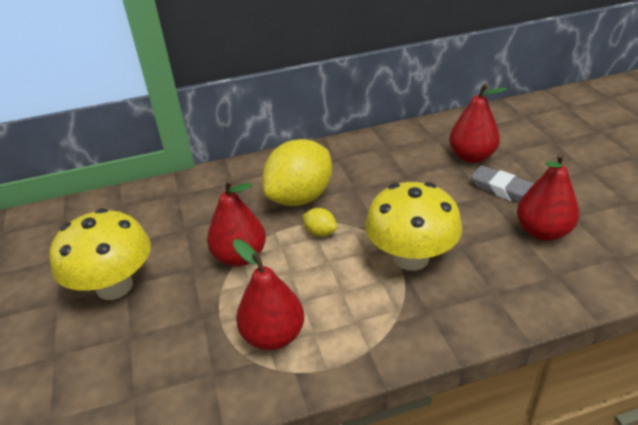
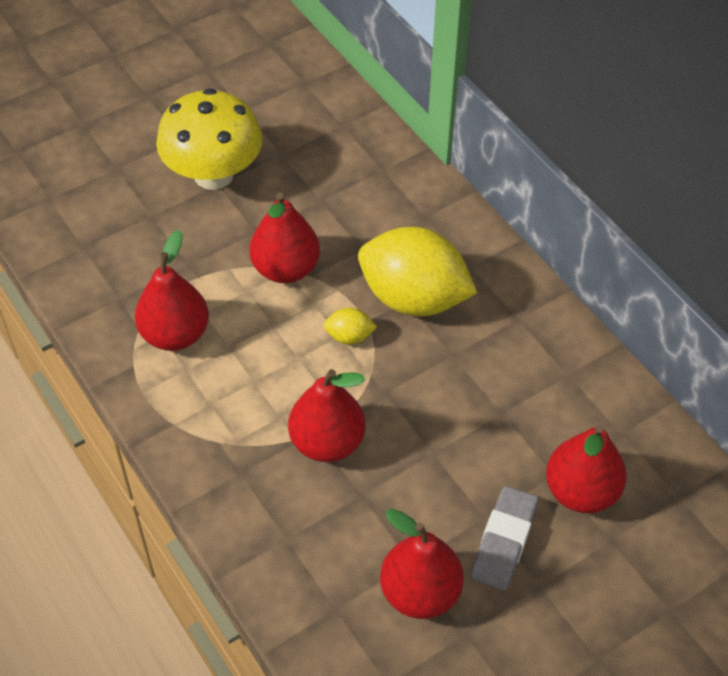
camera: 70 degrees right, 15 degrees up
yellow lemon [302,208,337,237] -> yellow lemon turned 75 degrees clockwise [323,308,377,345]
yellow mushroom [365,182,462,271] -> red pear [288,369,365,462]

